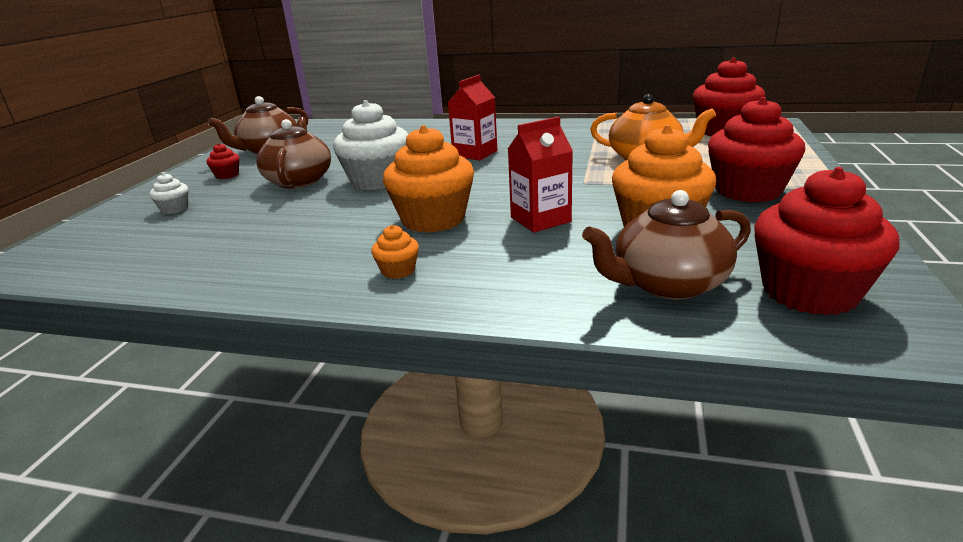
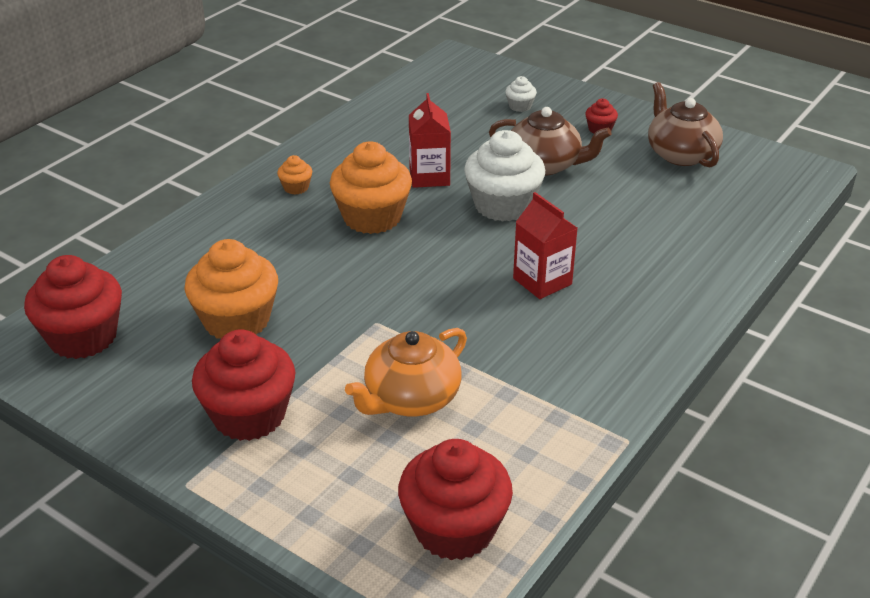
camera: 110 degrees right, 10 degrees up
red carton [508,117,573,232] -> red carton moved to [409,93,451,188]
brown teapot [582,190,751,300] -> none

